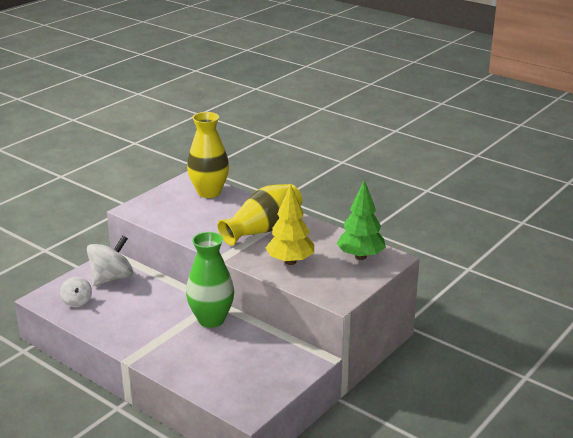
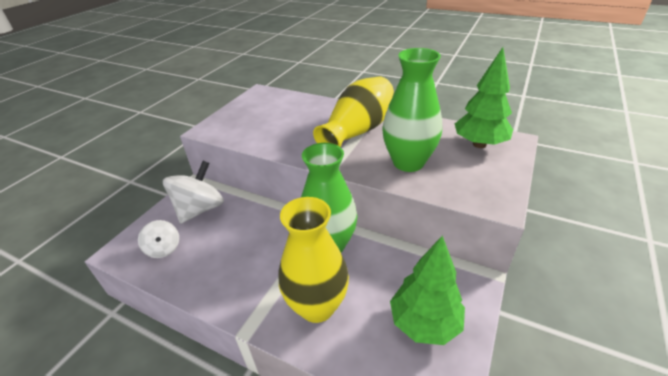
camera: 10 degrees left, 10 degrees up
yellow vase [187,112,229,198] -> yellow vase moved to [279,197,349,323]
yellow tree [266,184,314,265] -> green vase [383,48,442,172]
none -> green tree [390,235,465,345]

